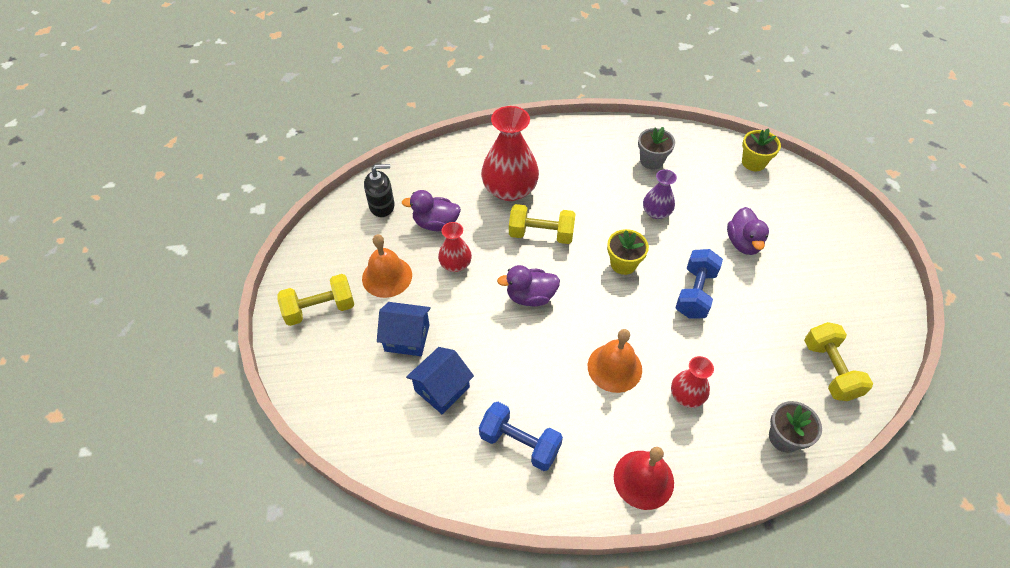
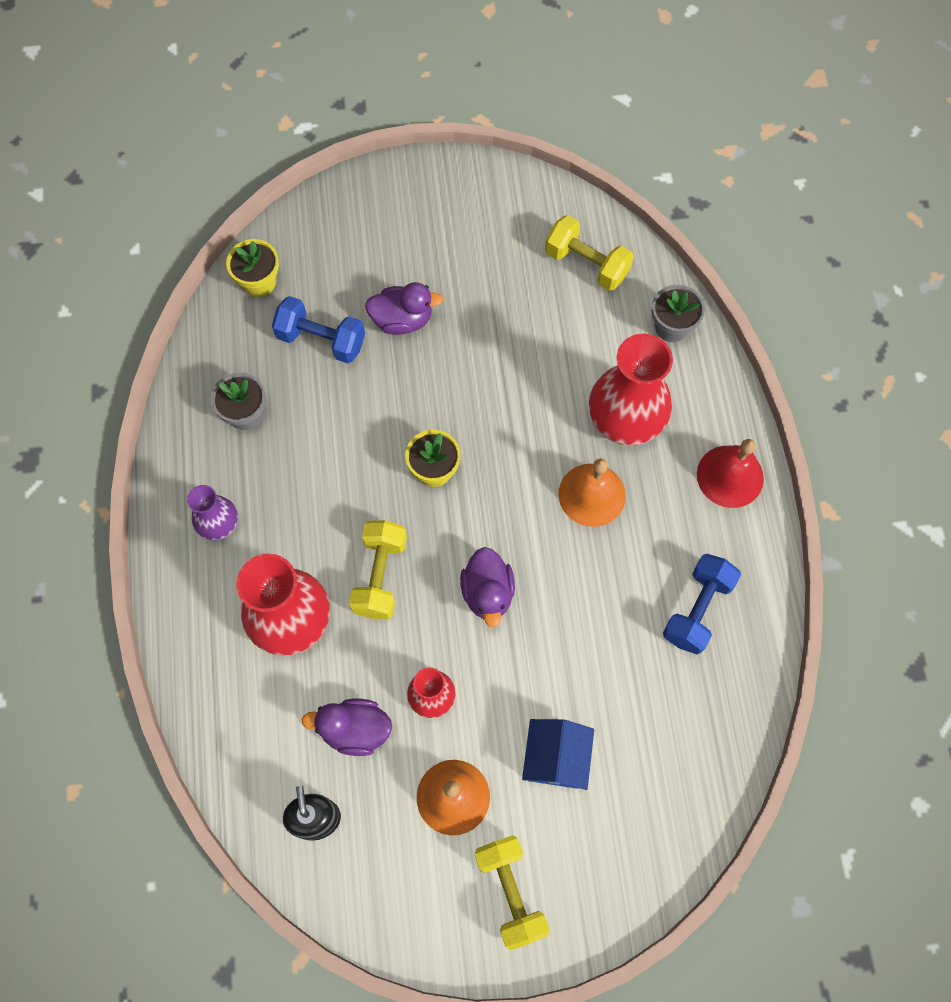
camera: 90 degrees left, 15 degrees up
purple duck [402,190,461,231] -> purple duck turned 90 degrees clockwise [302,699,392,756]
blue house [406,347,474,414] -> none
purple vase [643,169,677,219] -> purple vase moved to [187,485,238,540]
red vase [671,356,714,408] -> red vase [589,334,673,446], size x1.85
blue dumbbell [676,249,723,318] -> blue dumbbell moved to [272,296,365,363]
yellow dumbbell [804,322,873,401] -> yellow dumbbell turned 45 degrees clockwise [545,215,634,291]

